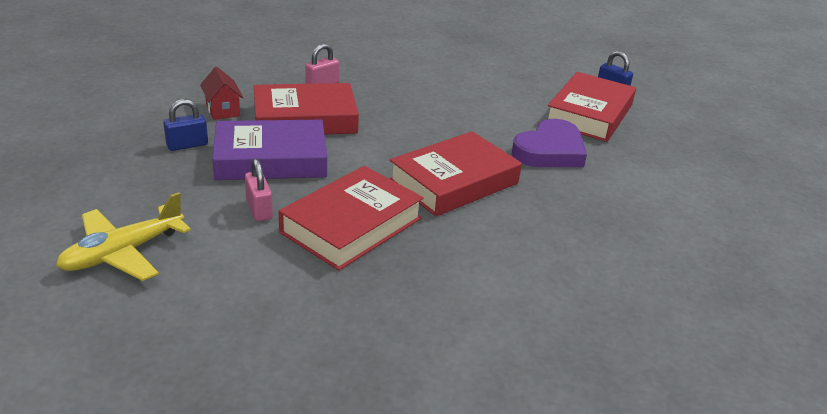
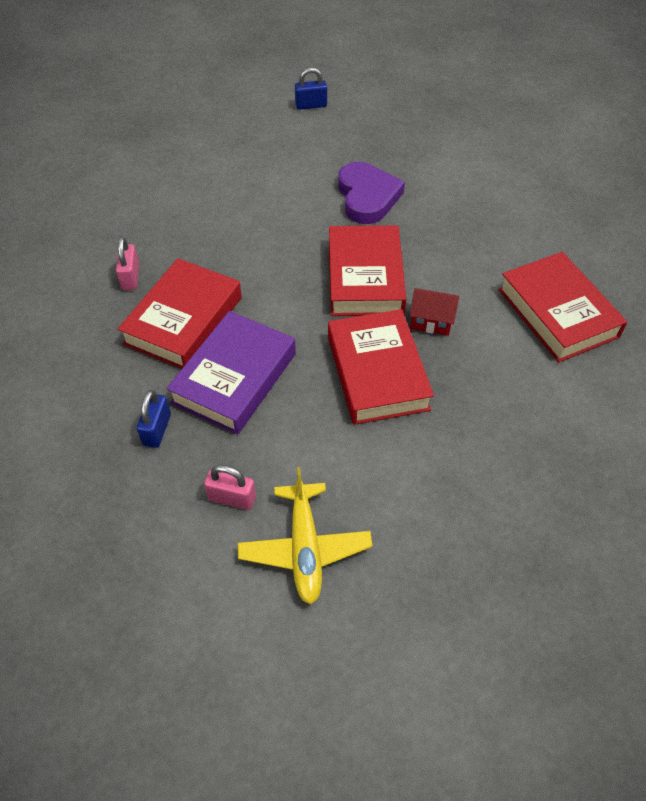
camera: 50 degrees left, 20 degrees up
red house [200,67,243,120] -> red house moved to [409,288,459,336]
pink padlock [245,159,273,222] -> pink padlock moved to [204,465,256,510]
red book [548,72,636,142] -> red book moved to [498,252,627,362]

